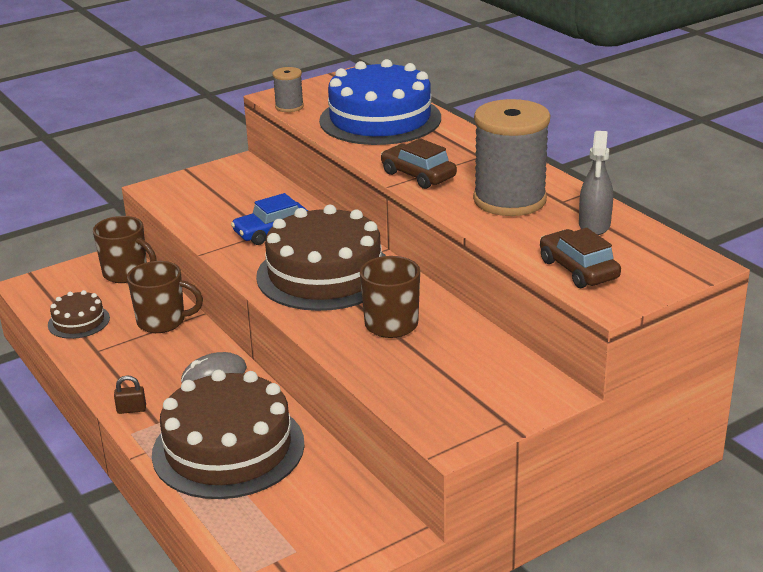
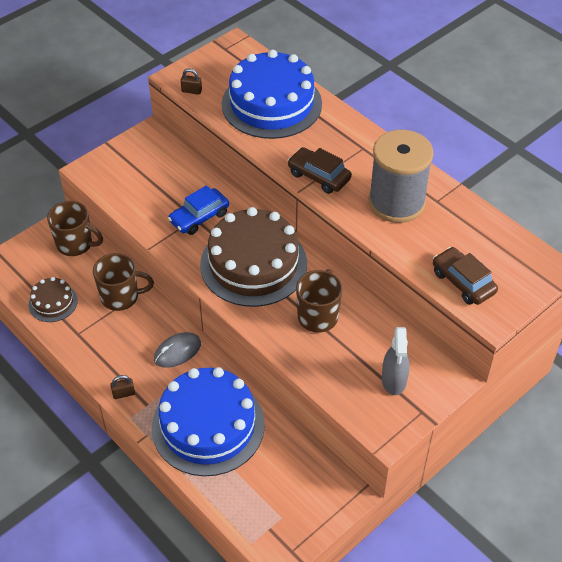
camera: 10 degrees left, 20 degrees up
brown cake [152,370,305,499] -> blue cake [152,367,265,476]
grey spool [272,67,304,112] -> brown padlock [181,69,202,95]
grey spray bottle [579,131,613,235] -> grey spray bottle moved to [382,327,410,395]

